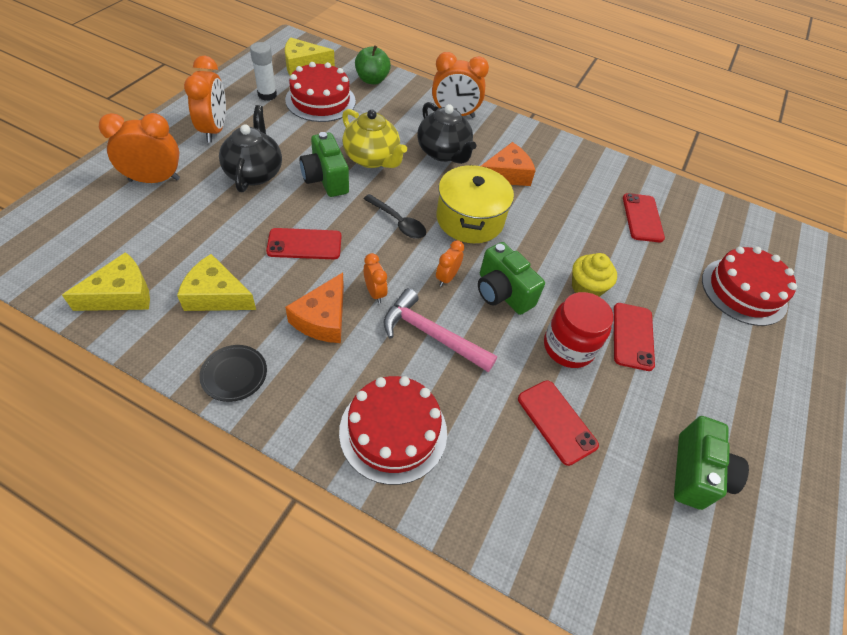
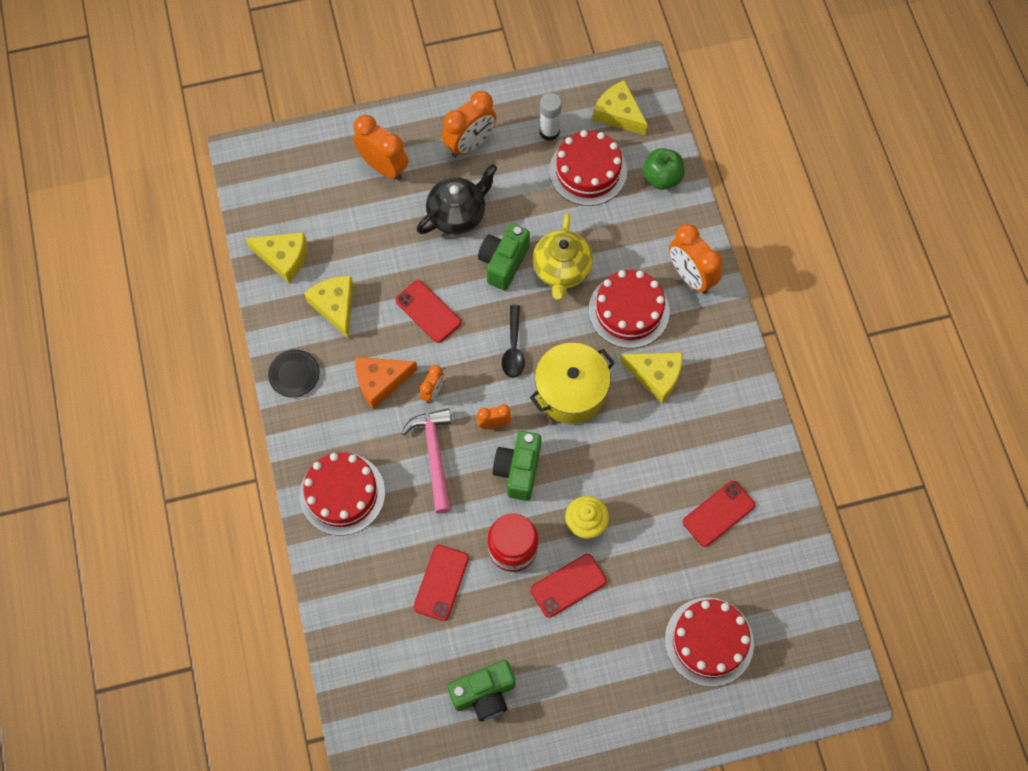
camera: 55 degrees right, 15 degrees up
black teapot [417,102,476,164] -> red cake [589,270,670,348]
orange cheese [481,142,536,186] -> yellow cheese [620,352,682,403]

